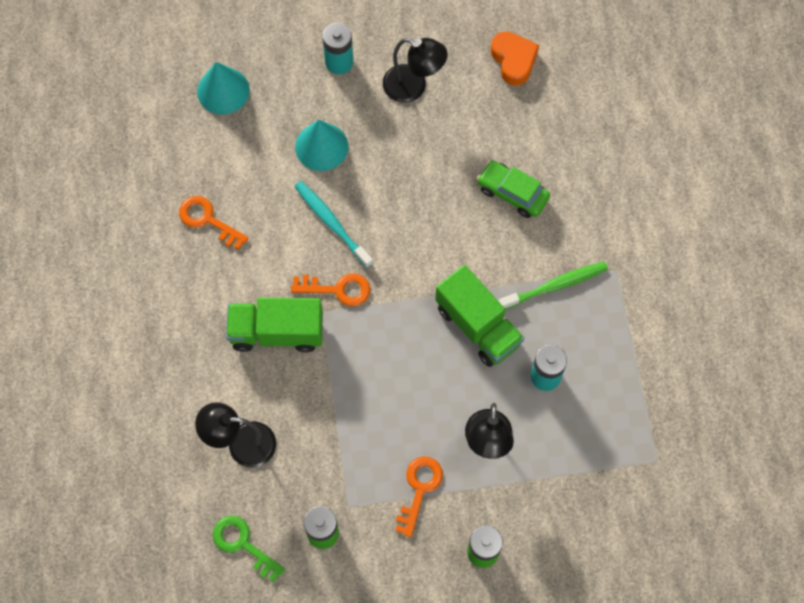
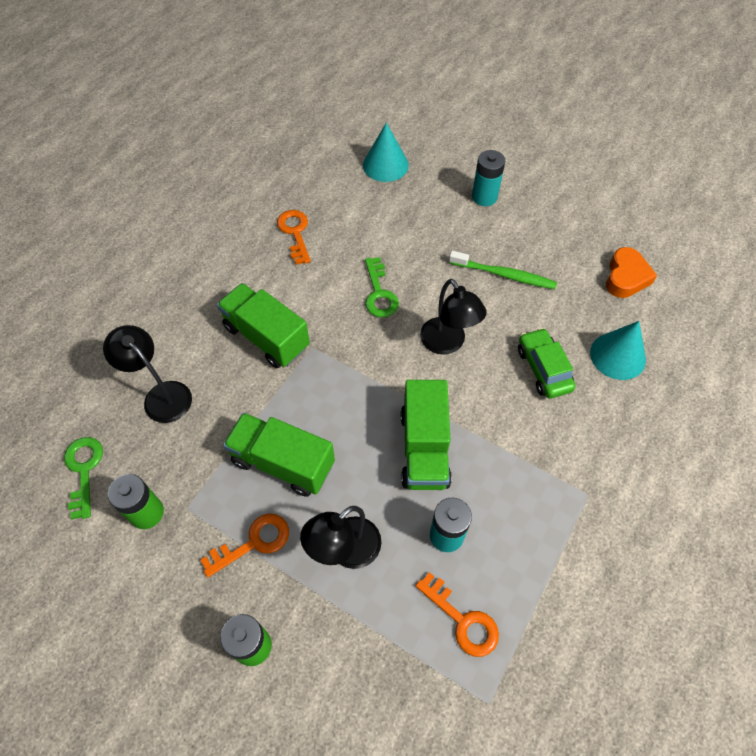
camera: 40 degrees right, 10 degrees down
orange key [291,273,370,306] -> orange key moved to [415,572,499,657]
turquoise cone [295,120,348,171] -> turquoise cone moved to [590,321,646,380]
turquoise toothbrush [295,181,373,268] -> green key [365,257,399,318]
black lamp [383,38,448,103] -> black lamp moved to [420,279,487,355]
green toothbrush [498,261,608,309] -> green toothbrush moved to [449,251,557,289]
none -> green truck [223,413,335,497]

